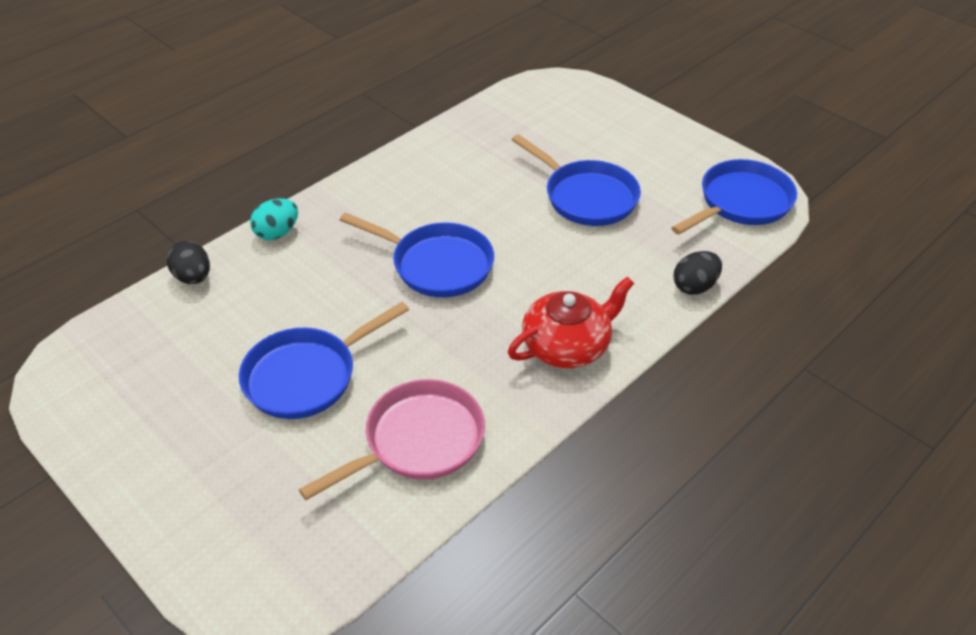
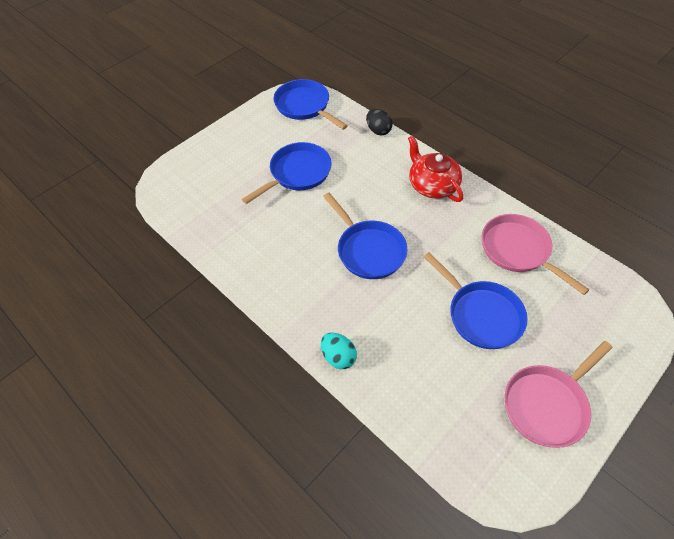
camera: 90 degrees left, 10 degrees up
black egg [167,241,210,284] -> none
blue pan [340,212,494,297] -> blue pan turned 120 degrees clockwise [323,193,407,279]
none -> pink pan [504,341,612,448]

